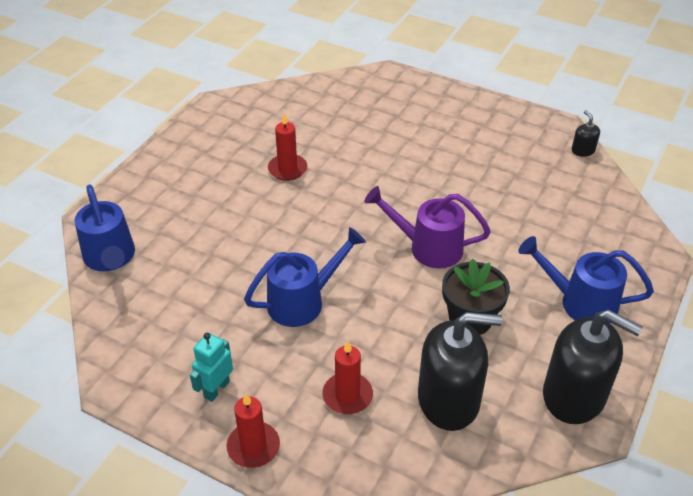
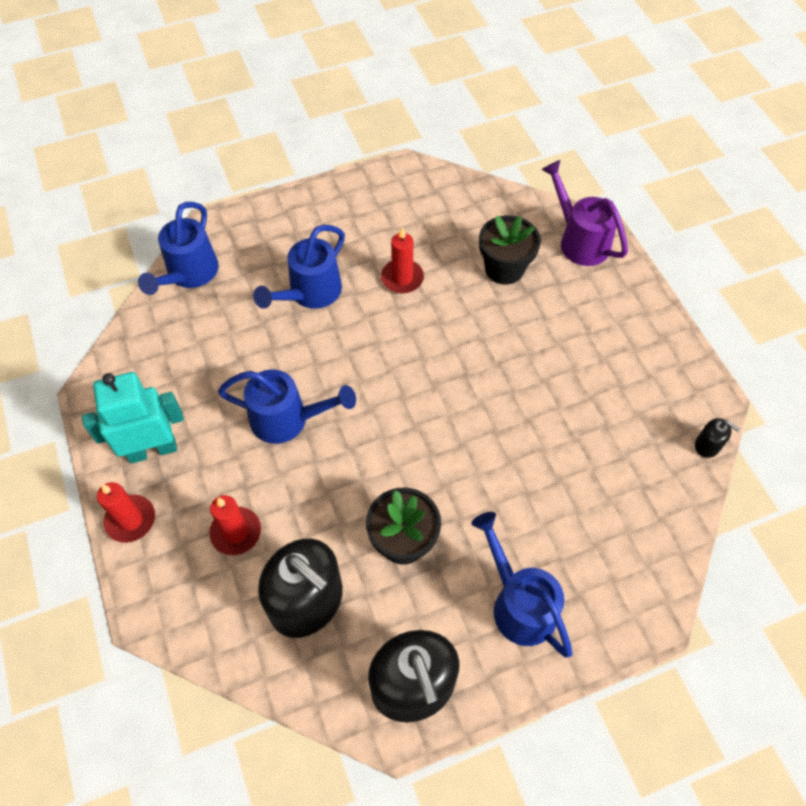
camera: 40 degrees right, 15 degrees up
turquoise robot [190,333,233,402] -> turquoise robot [82,372,184,464], size x1.67
purple watering can [364,186,491,268] -> purple watering can moved to [541,160,628,266]
black soap dispenser [572,110,600,157] -> black soap dispenser turned 105 degrees clockwise [695,418,740,458]
none -> blue watering can [253,225,345,309]
none -> black flower pot [479,215,541,285]

